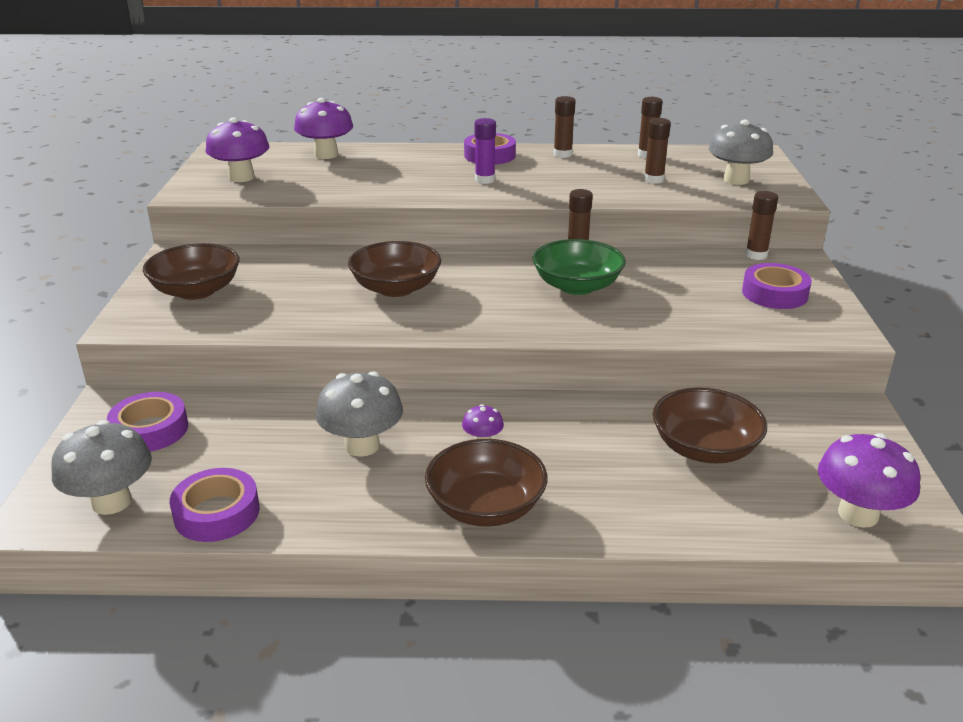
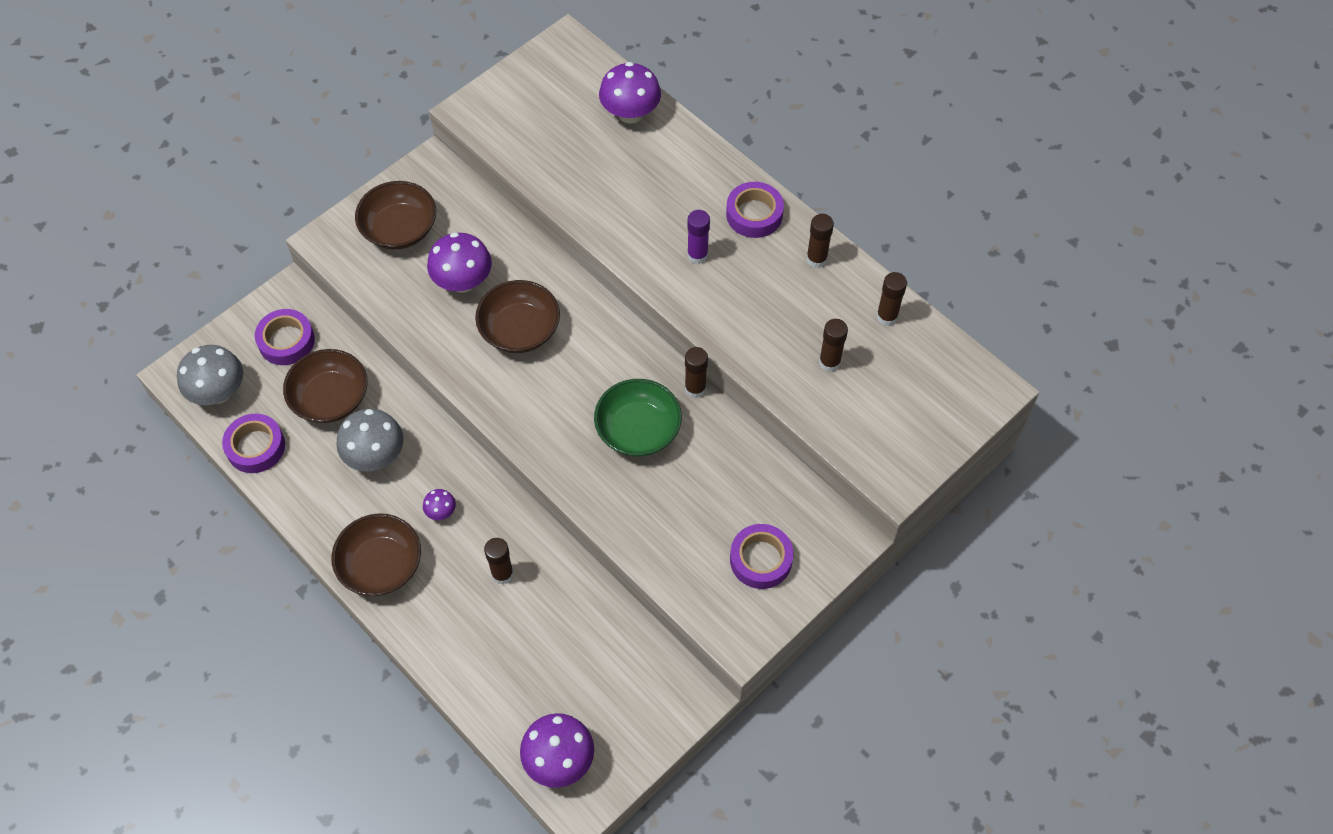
camera: 45 degrees right, 30 degrees up
purple mushroom [206,117,269,182] -> purple mushroom moved to [427,232,492,293]
brown bowl [653,387,767,463] -> brown bowl moved to [283,349,367,423]
grey mushroom [709,120,773,185] -> none
brown glue stick [745,191,778,260] -> brown glue stick moved to [484,538,514,585]

